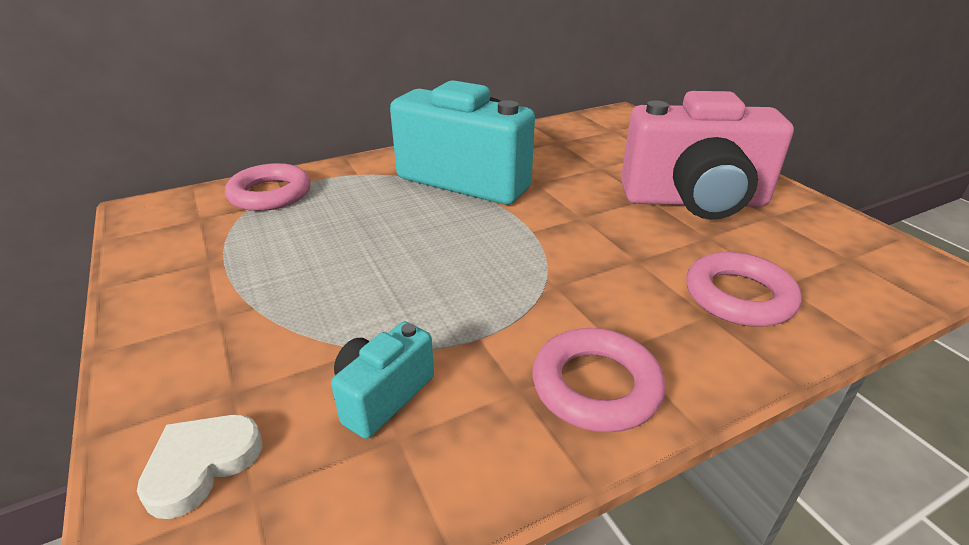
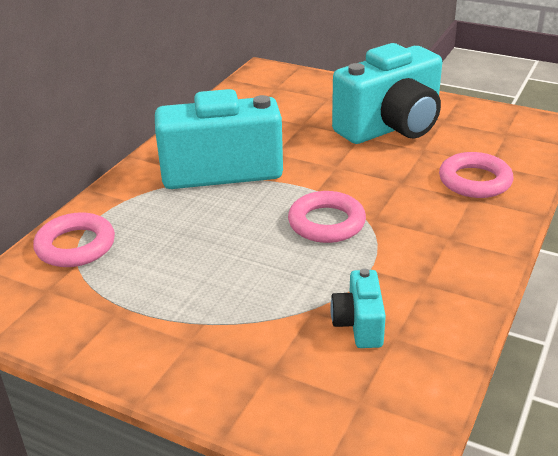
camera: 35 degrees left, 0 degrees up
white heart [137,414,262,519] -> none
pink ring [532,328,665,433] -> pink ring moved to [288,191,366,243]
pink camera [621,91,794,220] -> turquoise camera [332,43,442,144]

